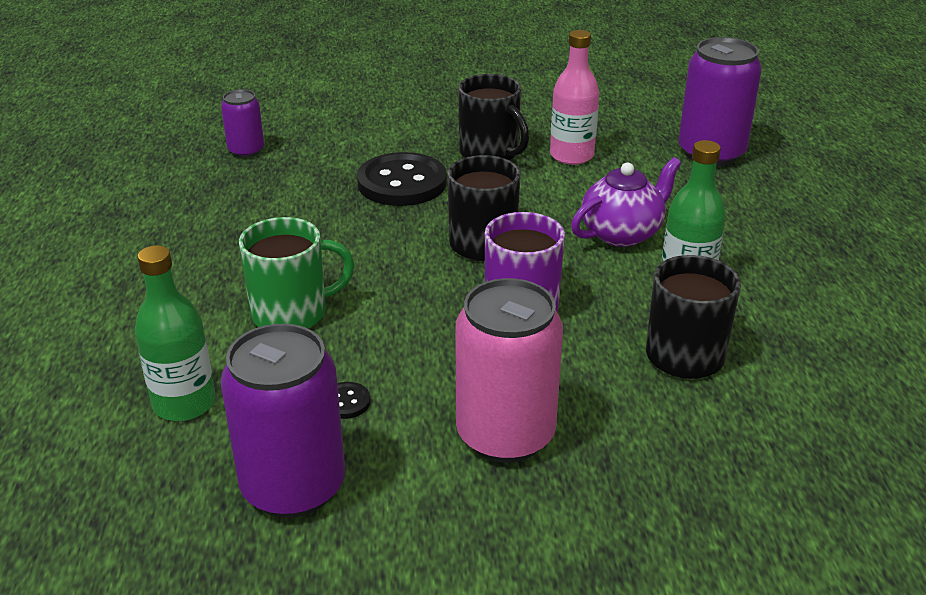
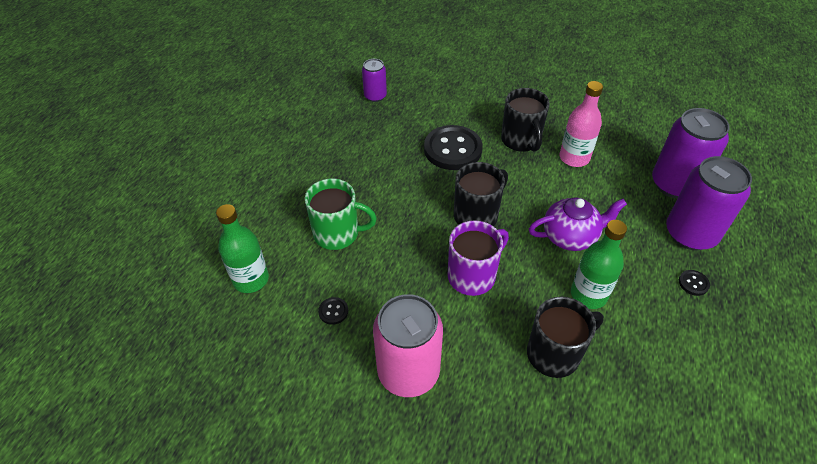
camera: 25 degrees right, 15 degrees up
purple can [220,324,345,518] -> purple can moved to [666,156,752,250]
none -> black button [679,270,710,296]

